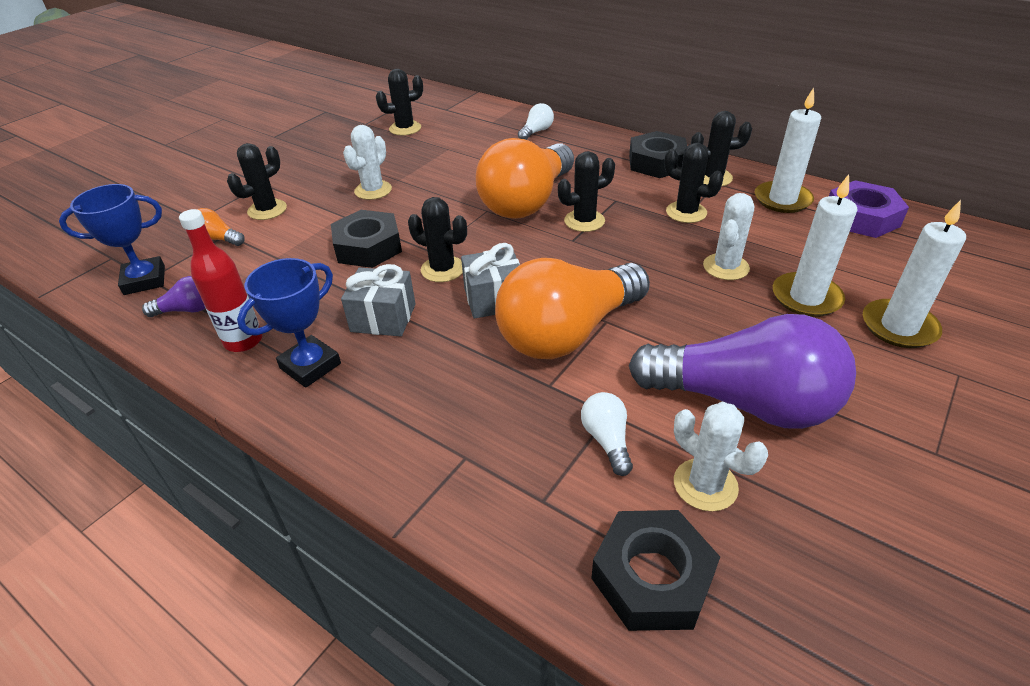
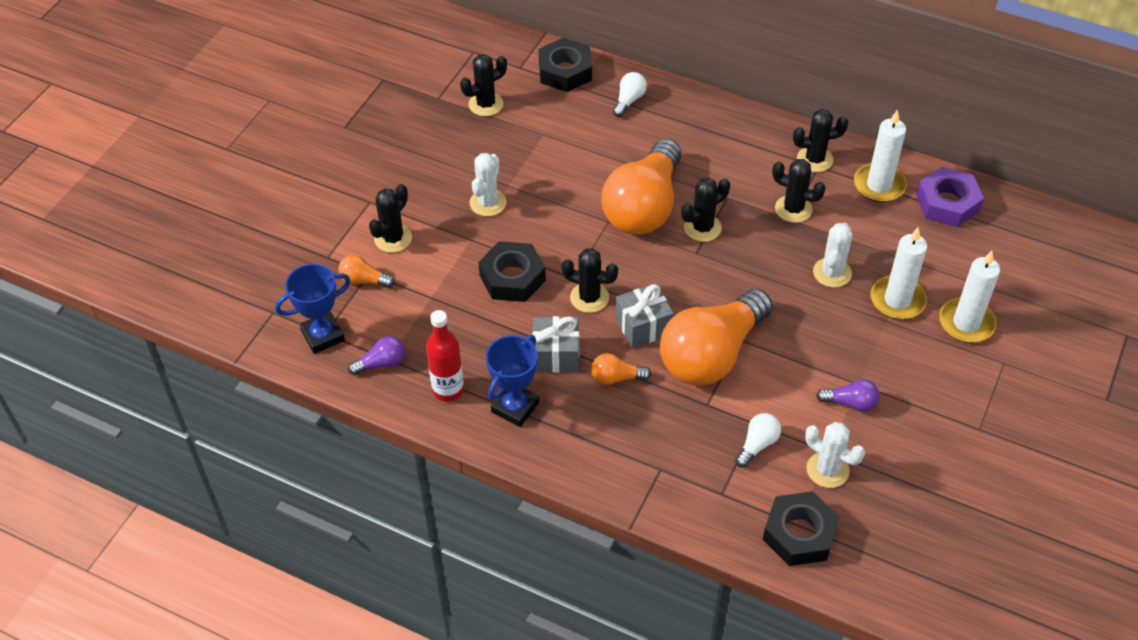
camera: 10 degrees left, 10 degrees up
white light bulb [581,392,633,476] -> white light bulb turned 60 degrees clockwise [735,413,781,468]
black nut [629,131,687,178] -> black nut moved to [538,38,592,92]
purple light bulb [629,314,856,429] -> purple light bulb [816,379,880,412], size x0.41
none -> orange light bulb [591,353,652,385]

